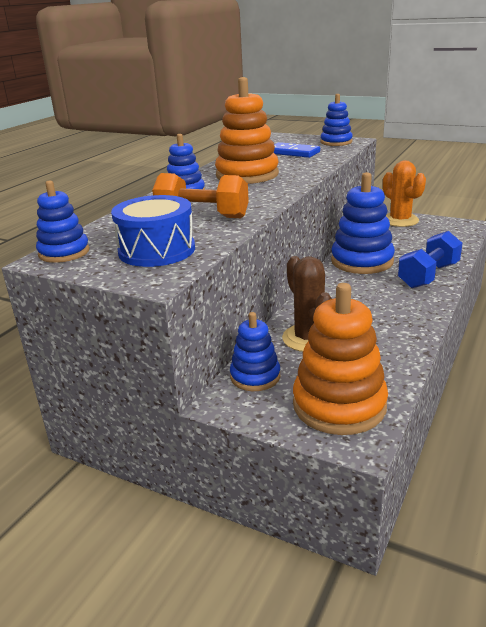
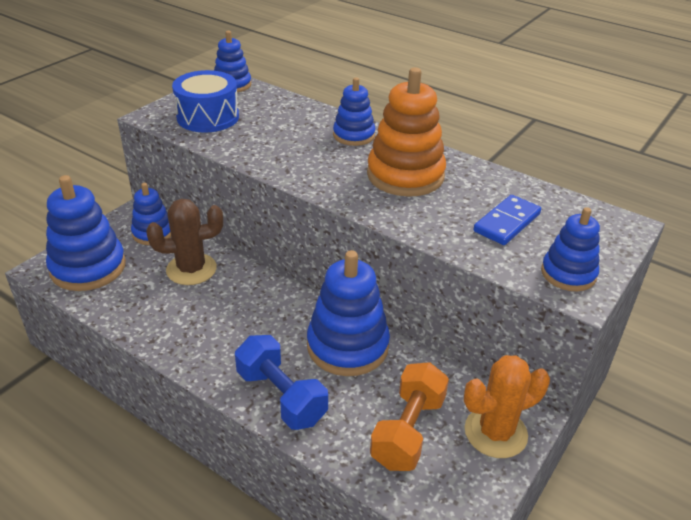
camera: 95 degrees right, 10 degrees up
orange dumbbell [152,173,249,218] -> orange dumbbell moved to [370,362,449,471]
orange stacking toy [293,283,388,435] -> blue stacking toy [46,175,126,291]

